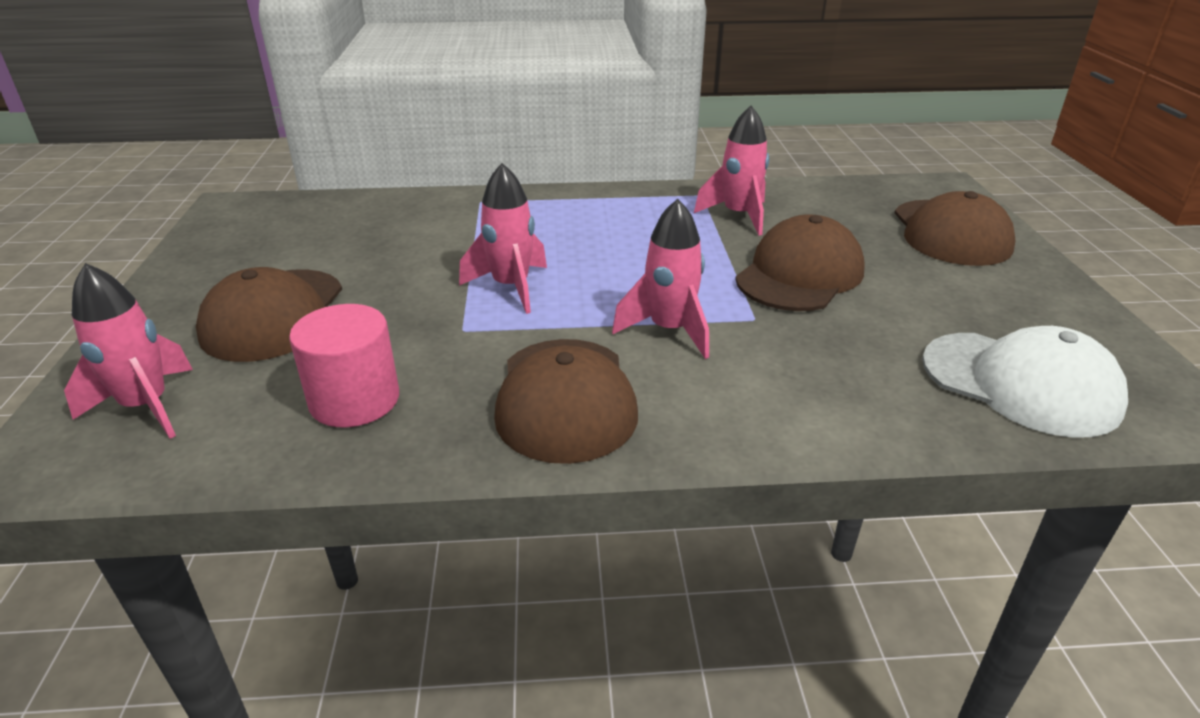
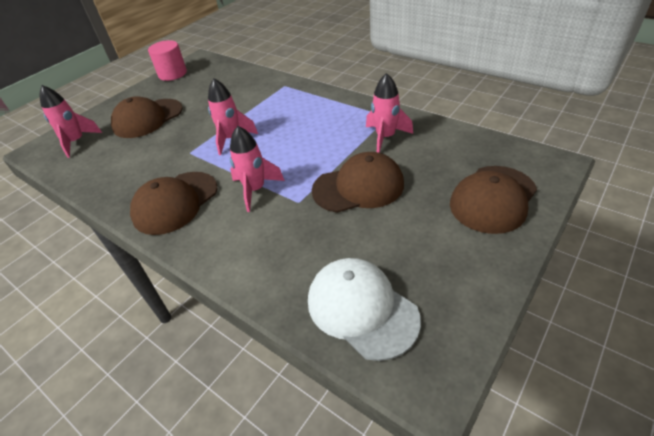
camera: 45 degrees right, 10 degrees up
pink cylinder [289,304,399,427] -> pink cylinder moved to [148,40,187,81]
white cap [922,326,1128,438] -> white cap turned 150 degrees clockwise [308,258,421,361]

